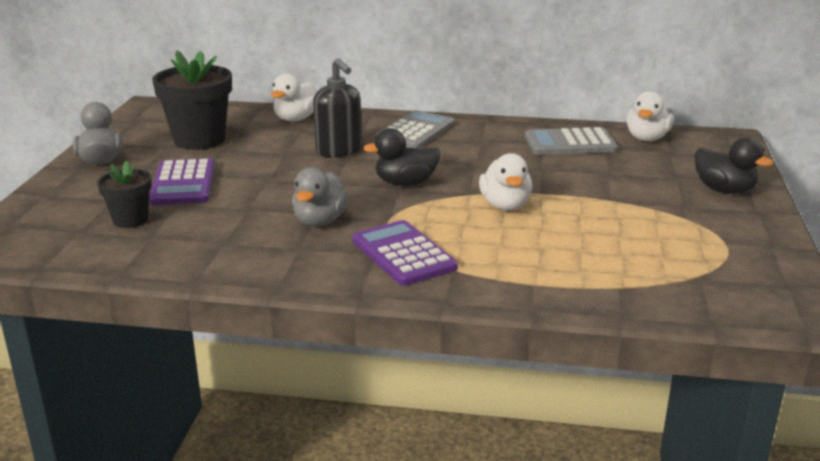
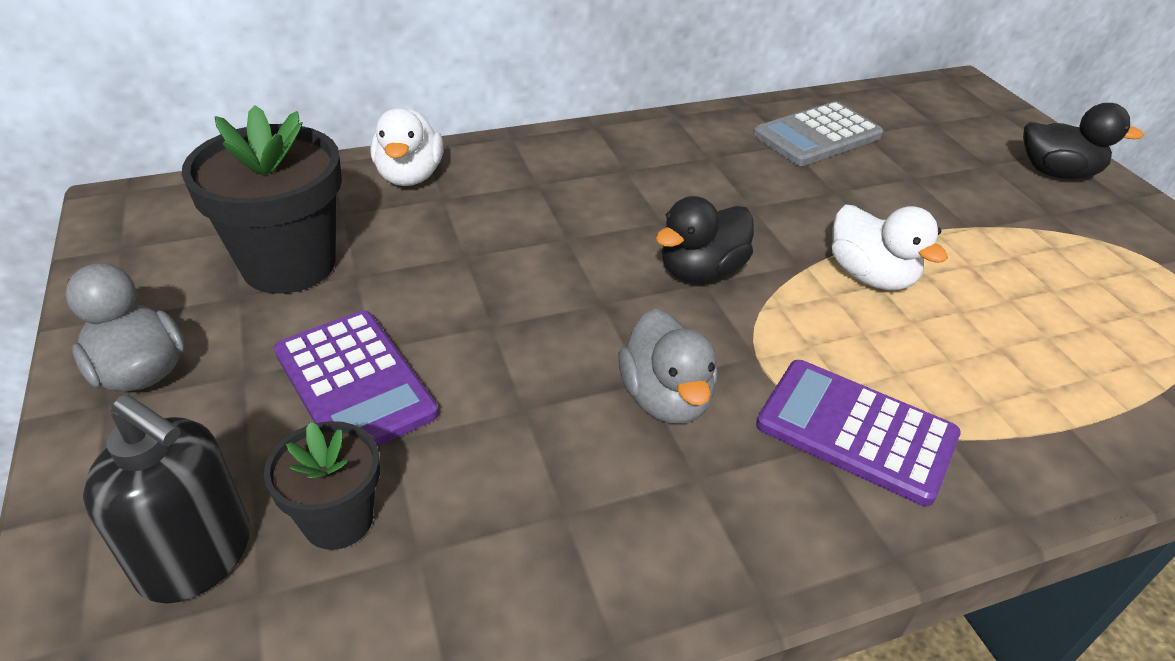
camera: 30 degrees left, 15 degrees up
black soap dispenser [313,58,362,158] -> black soap dispenser moved to [83,394,250,603]
grey calculator [375,110,454,148] -> none
white duck [627,91,673,141] -> none

